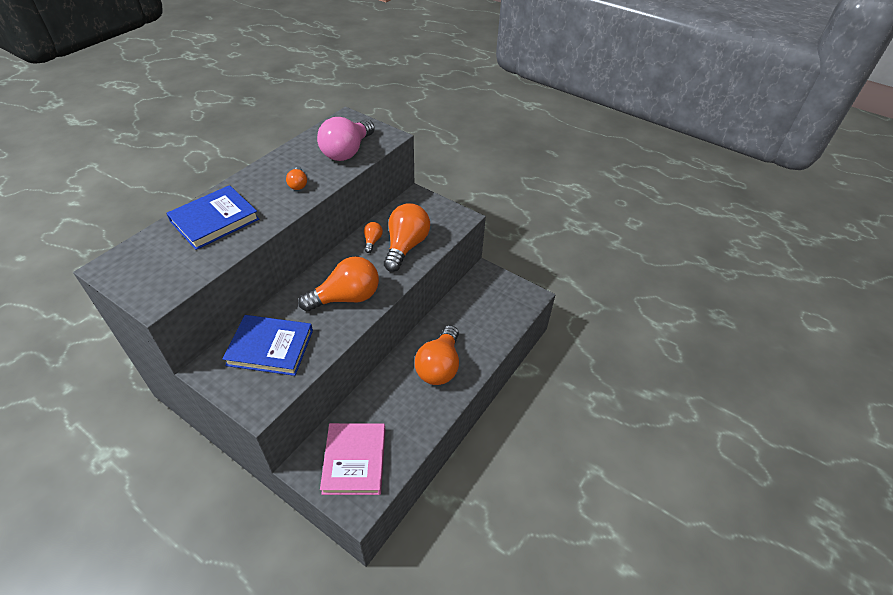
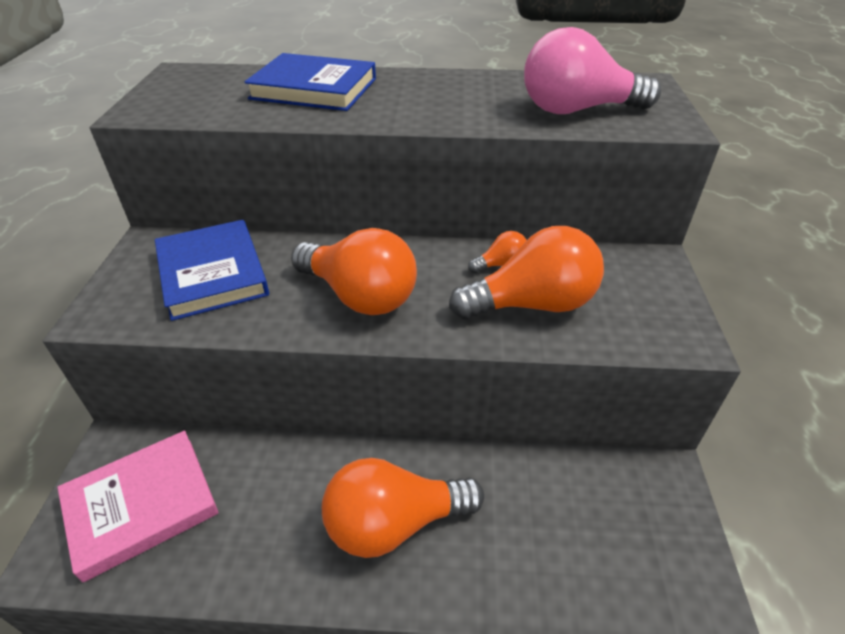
camera: 60 degrees right, 5 degrees down
orange light bulb [286,167,307,190] -> none

